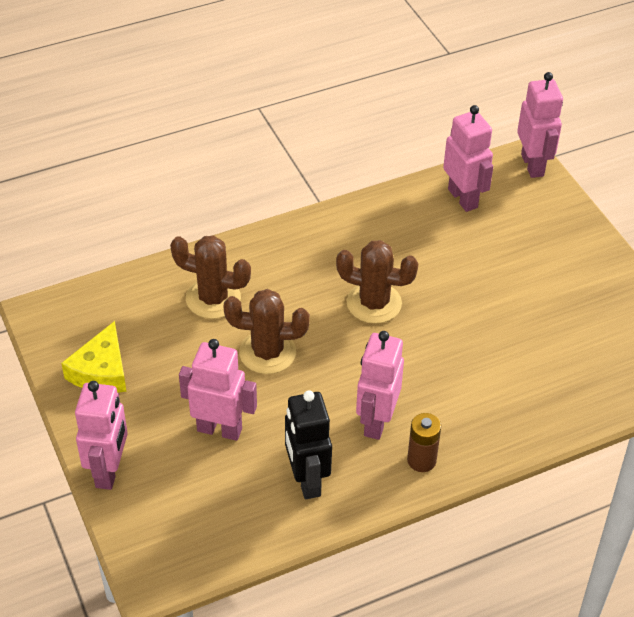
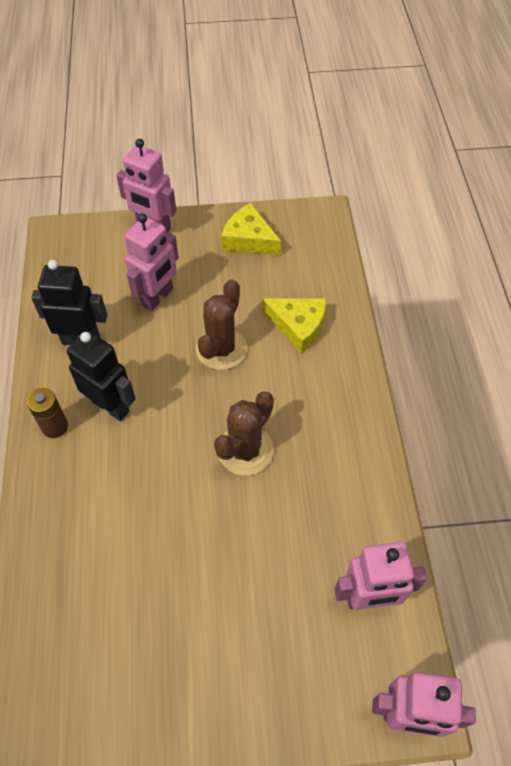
camera: 110 degrees right, 10 degrees up
brown cactus [170,235,251,319] -> yellow cheese [262,298,326,353]
pink robot [356,331,404,440] -> black robot [67,331,136,421]

